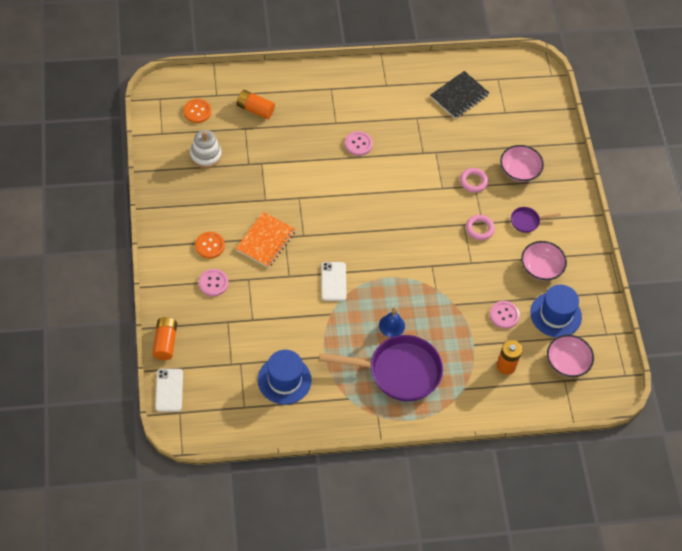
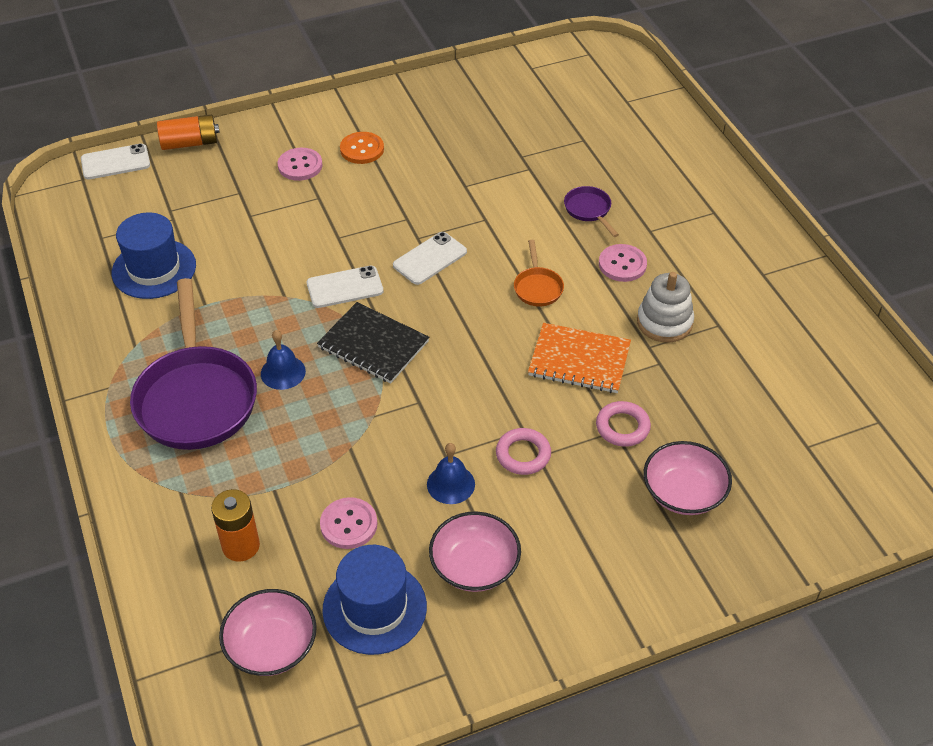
camera: 80 degrees right, 10 degrees down
orange button [184,99,211,123] -> none
white stacking toy [190,130,222,168] -> white stacking toy moved to [637,272,694,343]
orange notebook [235,212,296,268] -> orange notebook moved to [528,323,631,393]
orange battery [236,90,275,119] -> none
black notebook [430,71,489,119] -> black notebook moved to [317,302,429,383]
purple pan [511,207,561,233] -> purple pan moved to [564,186,619,237]
none -> white phone [393,232,467,285]
none -> blue bell [427,443,475,504]
none -> orange pan [514,240,564,306]

